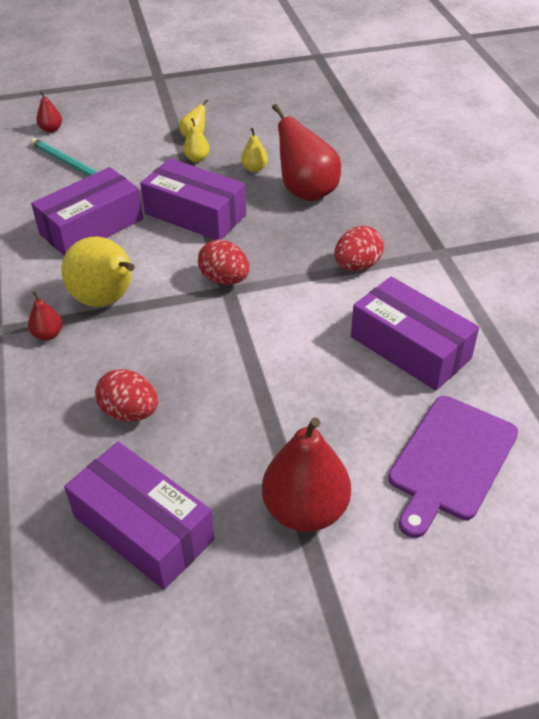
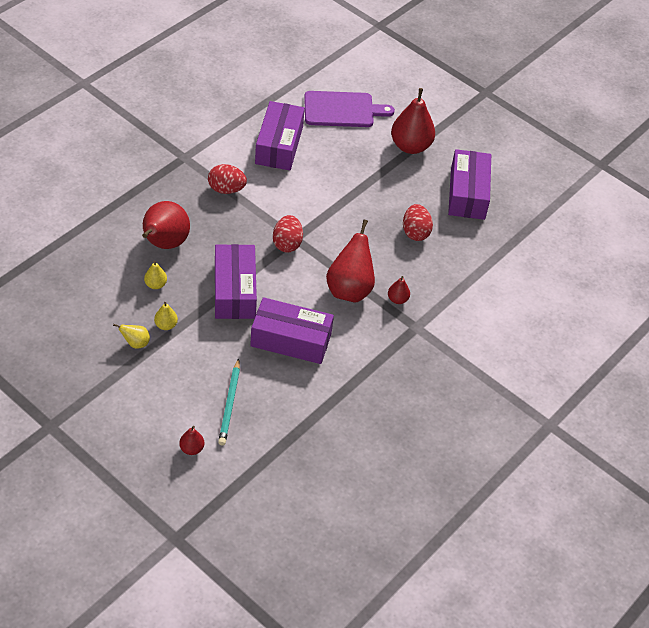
camera: 130 degrees left, 5 degrees up
yellow pear [62,237,135,307] -> red pear [326,220,375,302]

